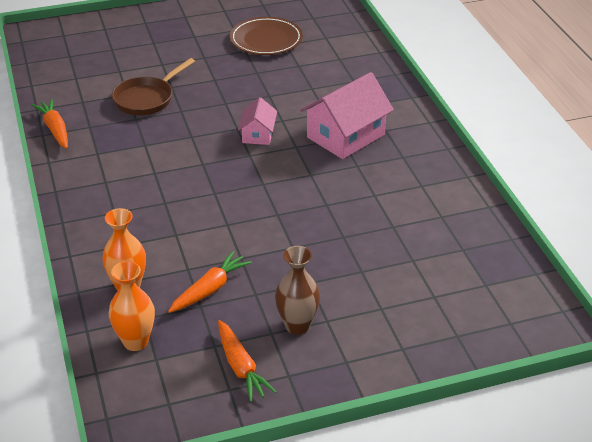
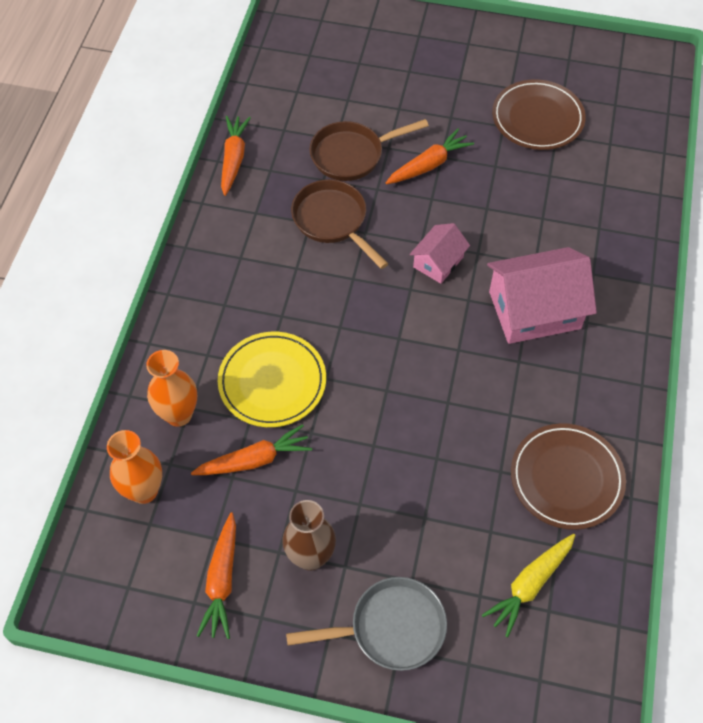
camera: 30 degrees right, 20 degrees up
none -> yellow plate [218,332,326,427]
none -> grey pan [286,577,447,671]
none -> brown pan [291,180,388,269]
none -> orange carrot [386,128,474,184]
none -> yellow carrot [482,534,575,637]
none -> brown plate [511,423,626,530]

